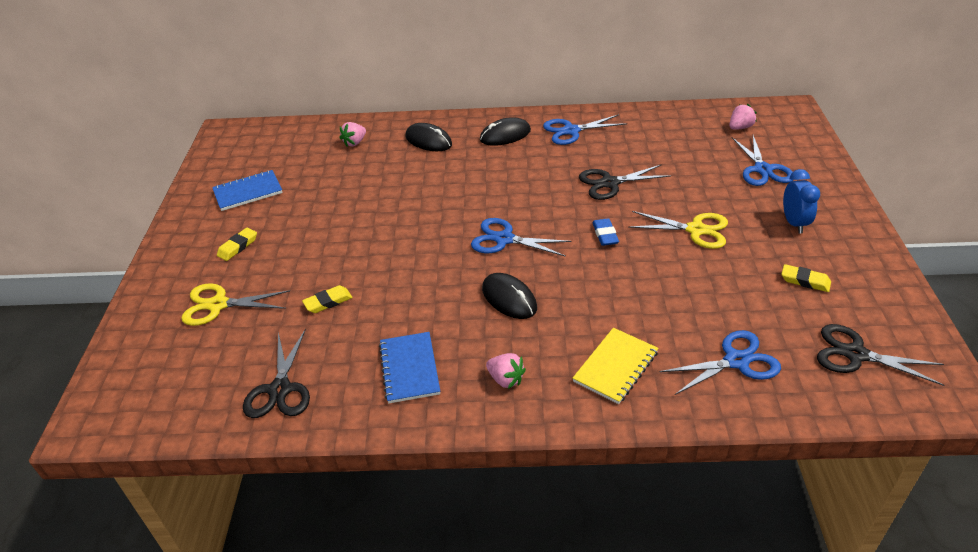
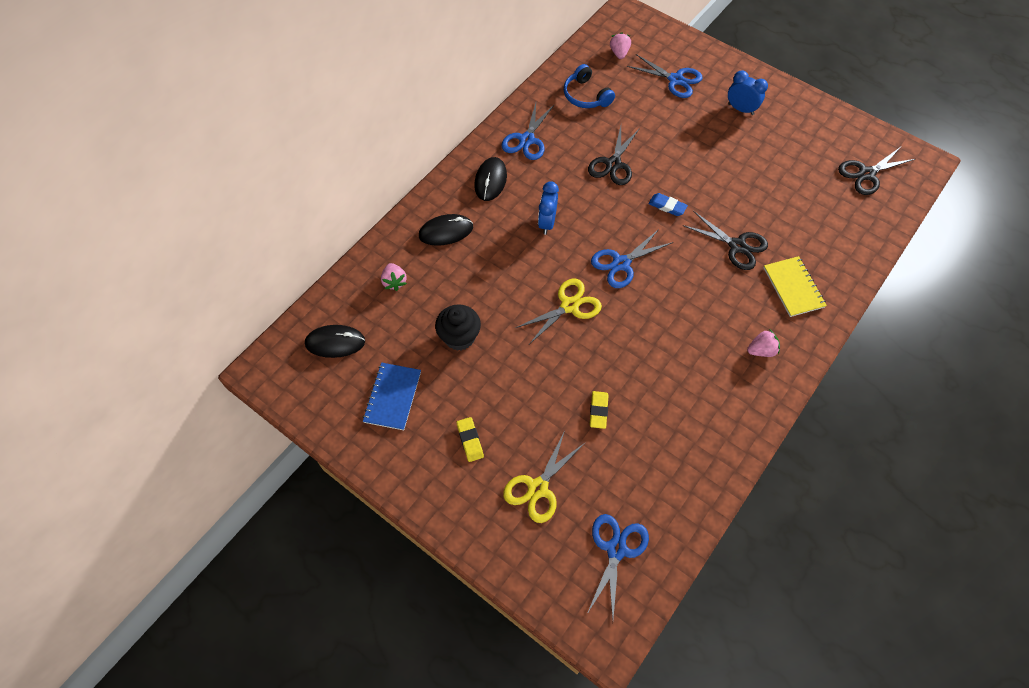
camera: 55 degrees left, 20 degrees up
black scissors [243,329,310,418] -> black scissors moved to [683,211,768,270]
blue notebook [379,332,440,403] -> none
black mouse [482,273,537,319] -> black mouse moved to [305,325,365,358]
yellow scissors [628,211,728,249] -> yellow scissors moved to [515,279,602,343]
blue scissors [660,330,781,395] -> blue scissors moved to [587,514,649,619]
yellow eraser [781,264,831,292] -> none
none -> black cupcake [435,304,481,351]
none -> blue clock [538,181,559,235]
none -> blue headphones [564,64,615,108]

